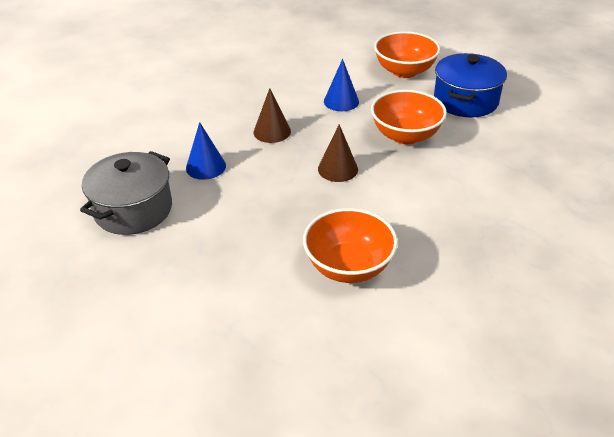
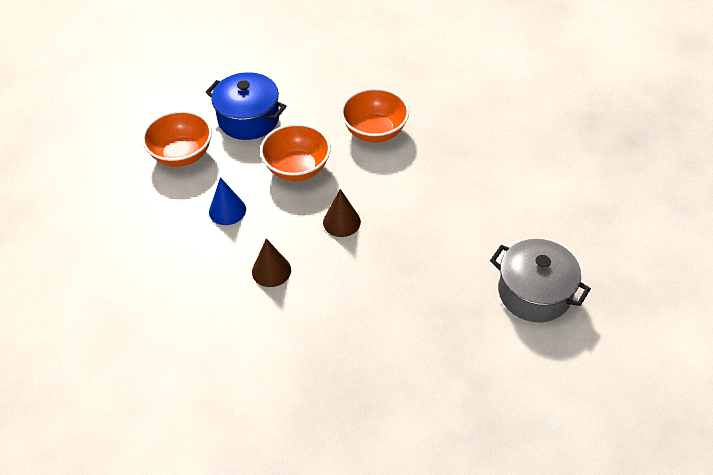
camera: 85 degrees left, 10 degrees up
grey pot [80,151,172,235] -> grey pot moved to [490,239,591,323]
blue cone [186,122,226,180] -> none
orange bowl [303,208,398,283] -> orange bowl moved to [341,88,409,142]

